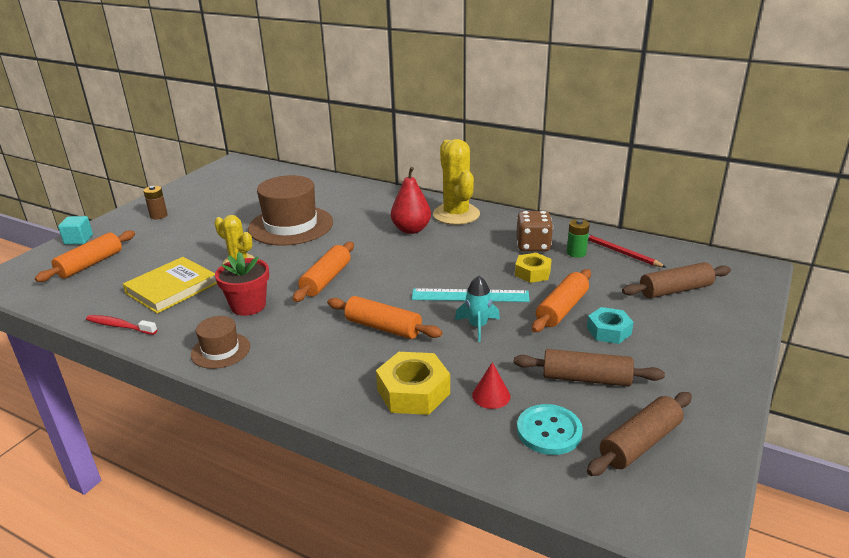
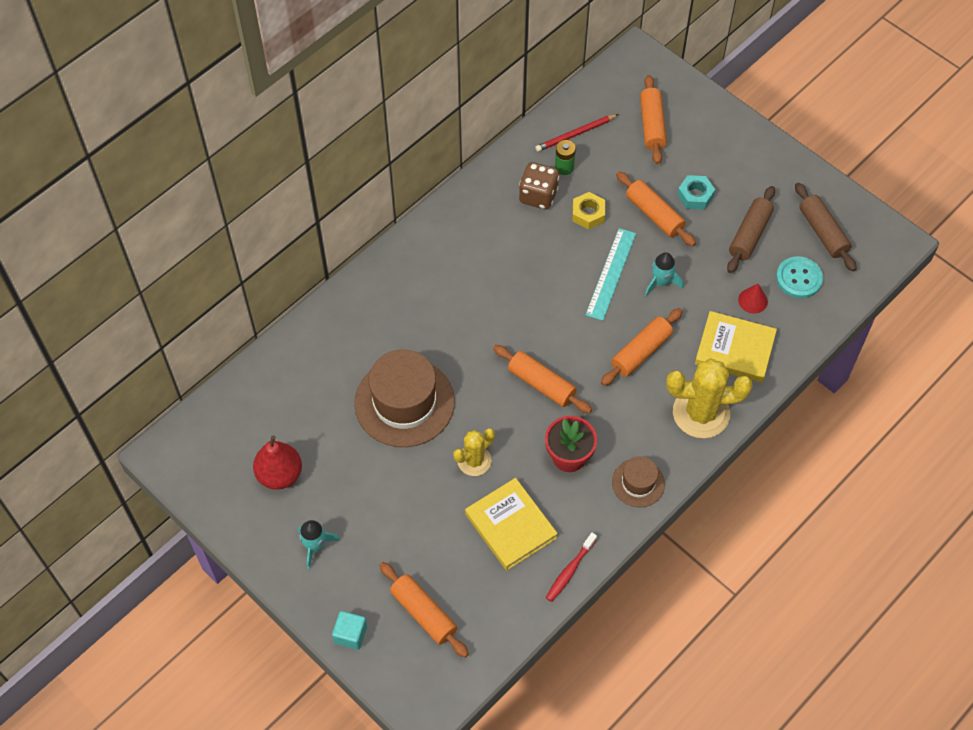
camera: 75 degrees left, 30 degrees up
brown battery [143,186,168,219] -> turquoise rocket [297,520,340,569]
yellow nut [376,352,450,415] -> yellow book [695,311,777,383]
red pear [391,167,431,234] -> red pear moved to [253,435,302,490]
yellow cactus [433,139,480,225] -> yellow cactus moved to [666,358,753,438]
brown rolling pin [622,262,731,298] -> orange rolling pin [640,75,667,164]

